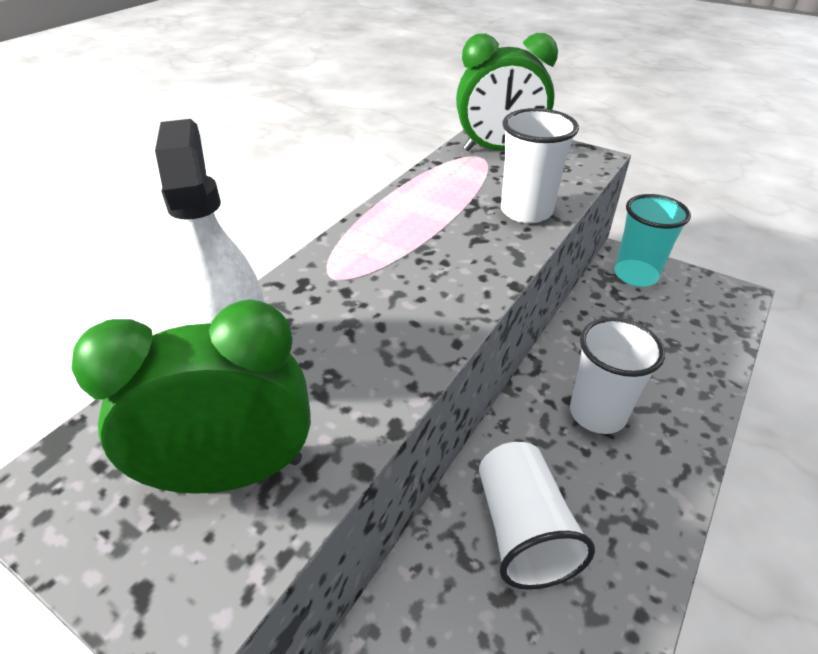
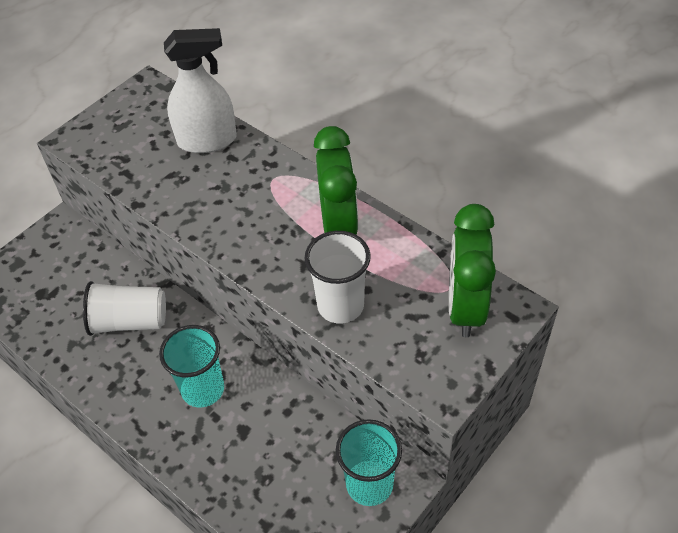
camera: 100 degrees right, 10 degrees up
green clock [71,299,311,494] -> green clock moved to [314,126,358,235]
white cup [570,317,665,434] -> turquoise cup [159,325,224,407]

